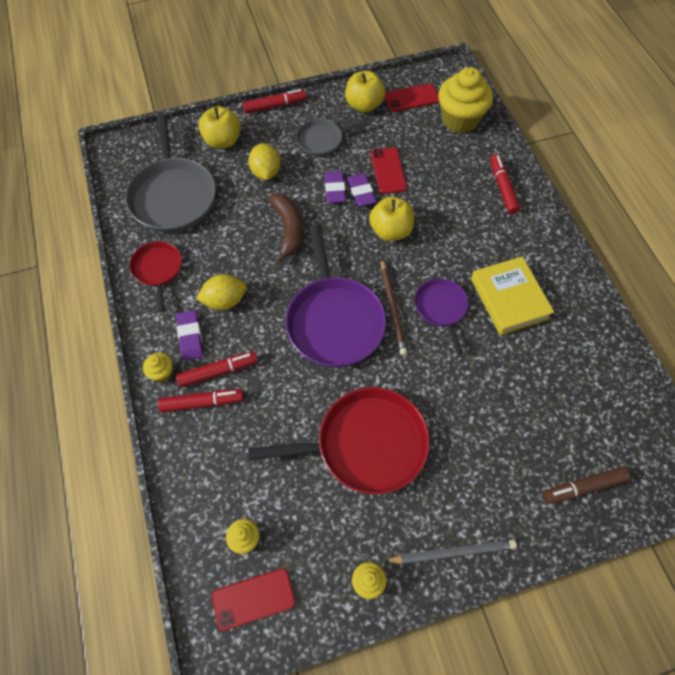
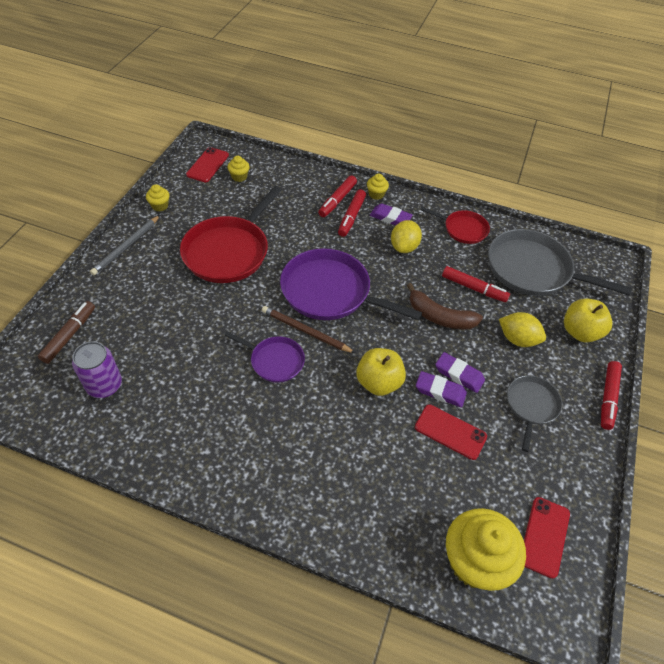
camera: 125 degrees right, 10 degrees down
yellow apple [345,71,385,113] -> none
yellow book [471,256,554,335] -> none
red marker [490,154,520,214] -> red marker moved to [442,266,510,302]
none -> purple can [72,341,122,398]

